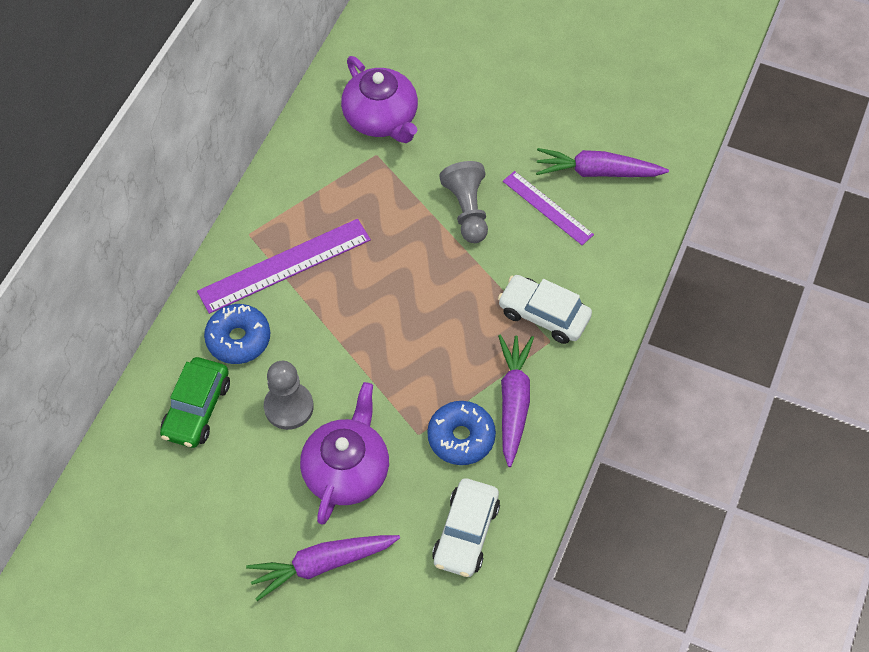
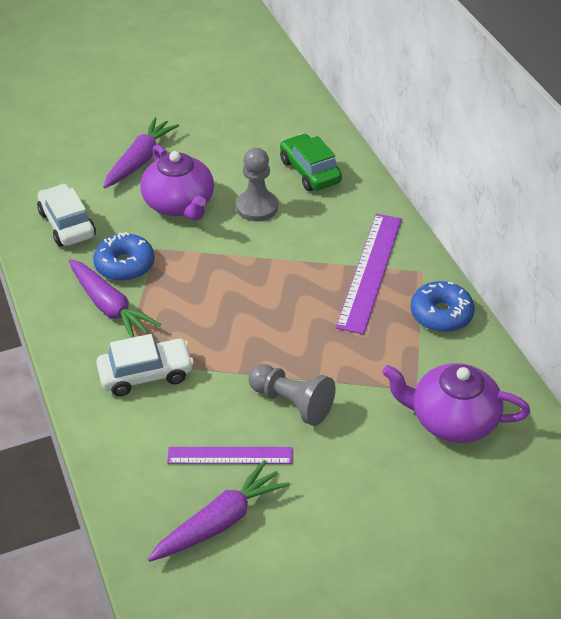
camera: 135 degrees right, 15 degrees down
blue donut [204,304,270,364] -> blue donut moved to [411,281,474,332]

